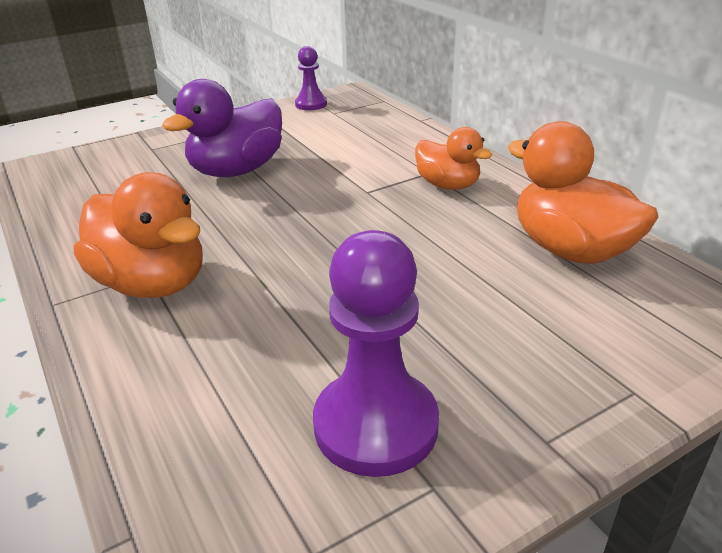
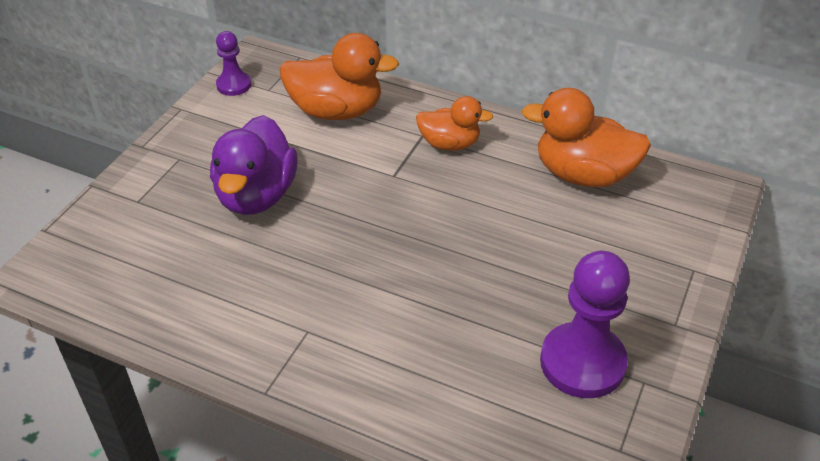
camera: 35 degrees left, 10 degrees up
orange duck [74,172,203,298] -> orange duck moved to [280,33,399,120]

